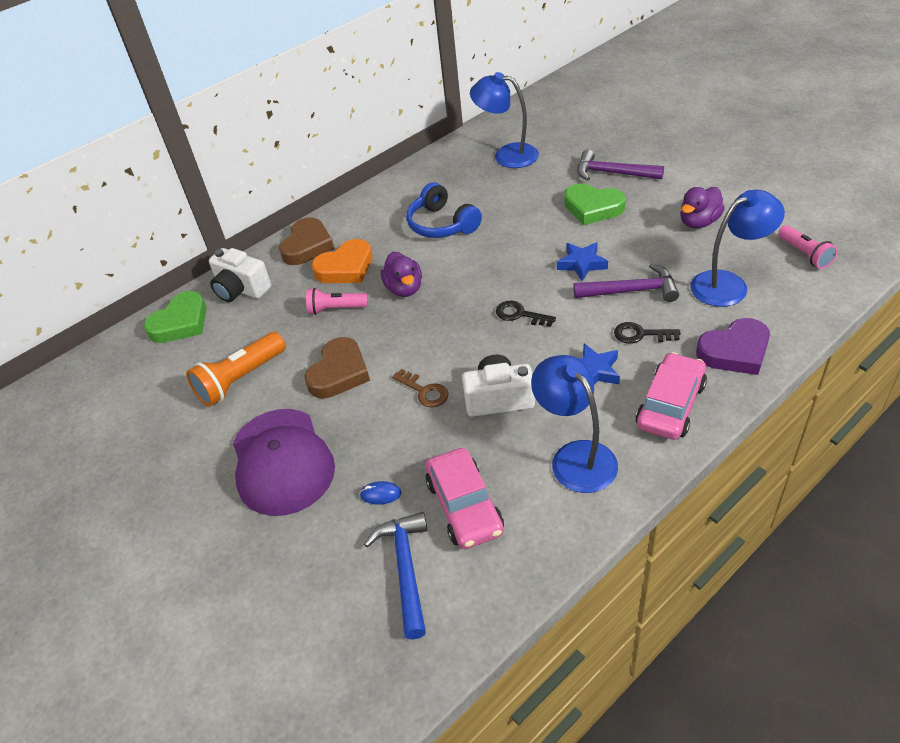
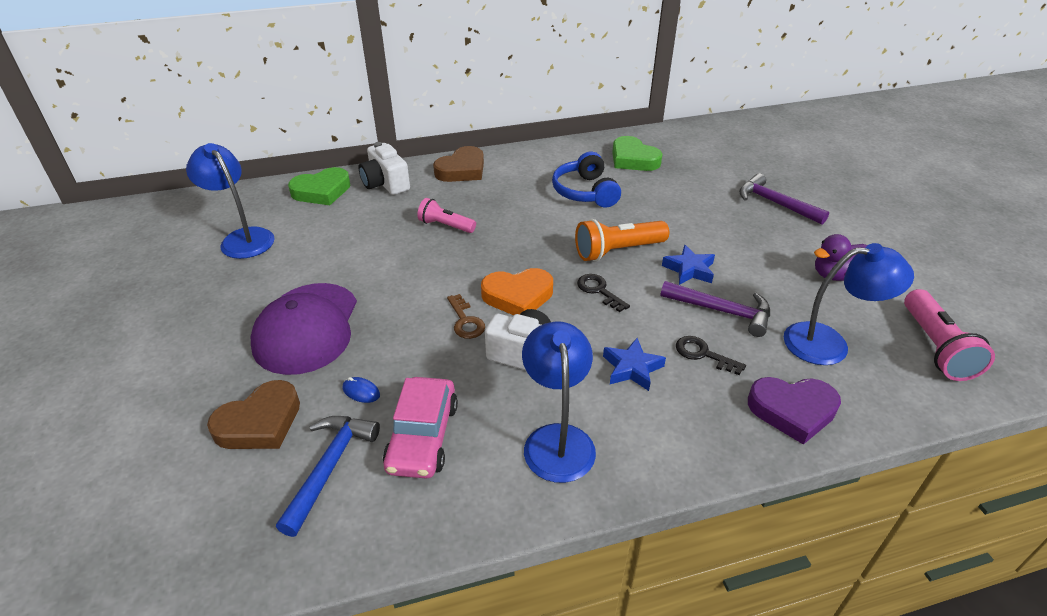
camera: 20 degrees right, 5 degrees down
orange flashlight [186,332,286,407] -> orange flashlight moved to [575,219,669,261]
brown heart [305,337,370,398] -> brown heart moved to [207,380,300,449]
orange heart [312,239,372,283] -> orange heart moved to [481,268,553,315]
purple duck [381,252,422,297] -> none
blue lamp [470,72,539,168] -> blue lamp moved to [186,143,275,259]
green heart [564,183,626,225] -> green heart moved to [612,136,663,171]
pink car [636,352,707,440] -> none
pink flashlight [778,225,838,269] -> pink flashlight [904,289,995,381], size x1.53

